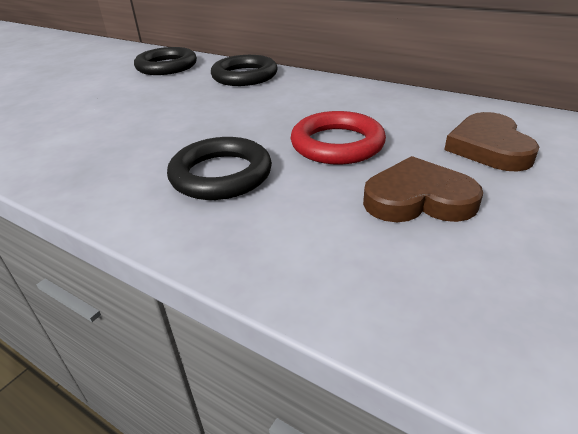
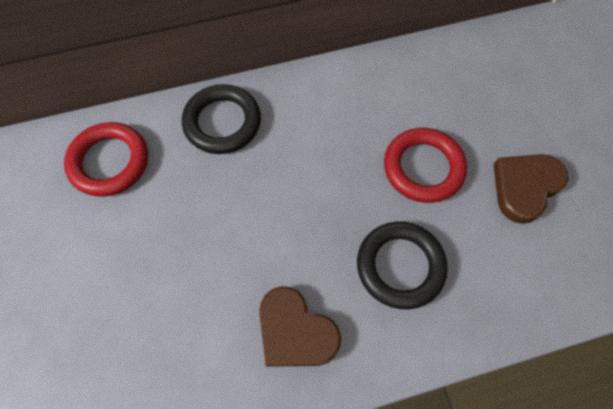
camera: 50 degrees left, 30 degrees up
black ring [134,47,197,75] -> red ring [64,122,148,197]
brown heart [444,112,539,172] -> brown heart moved to [259,286,341,367]

